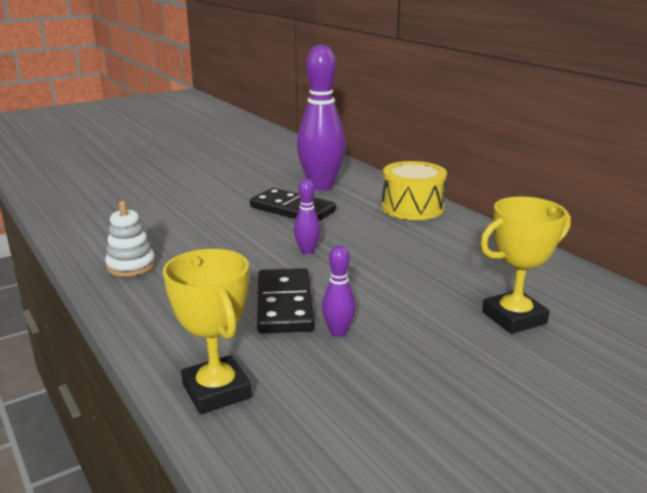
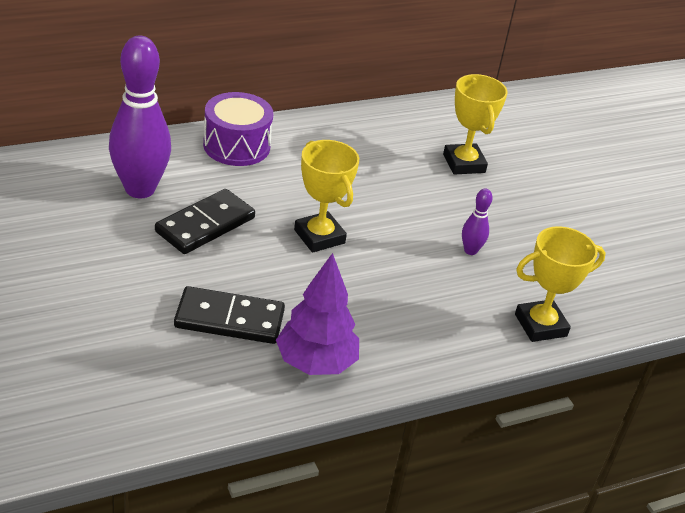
camera: 85 degrees left, 15 degrees up
white stacking toy [105,201,155,277] -> purple tree [276,253,359,375]
black domino [257,268,315,333] -> black domino moved to [174,286,285,344]
purple bowling pin [294,179,321,254] -> yellow trophy [294,140,359,253]
yellow drum [382,161,447,220] -> purple drum [203,92,273,166]

